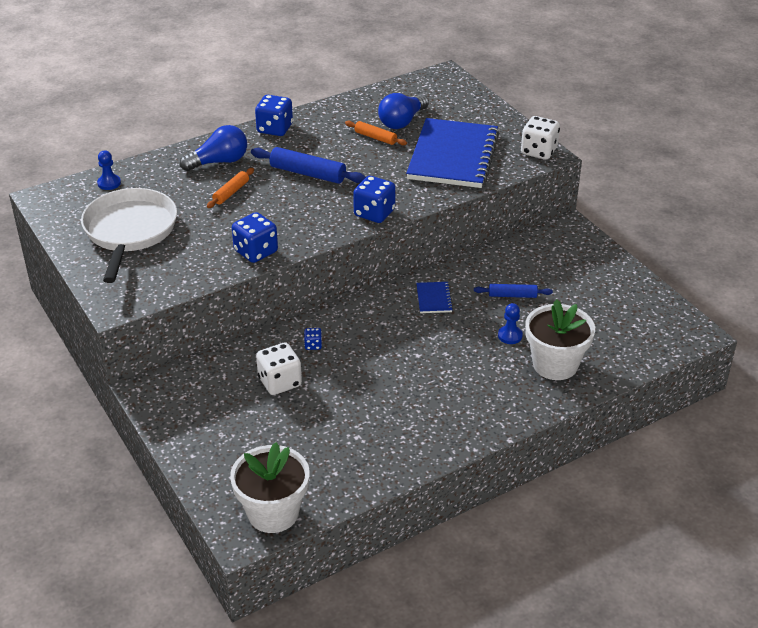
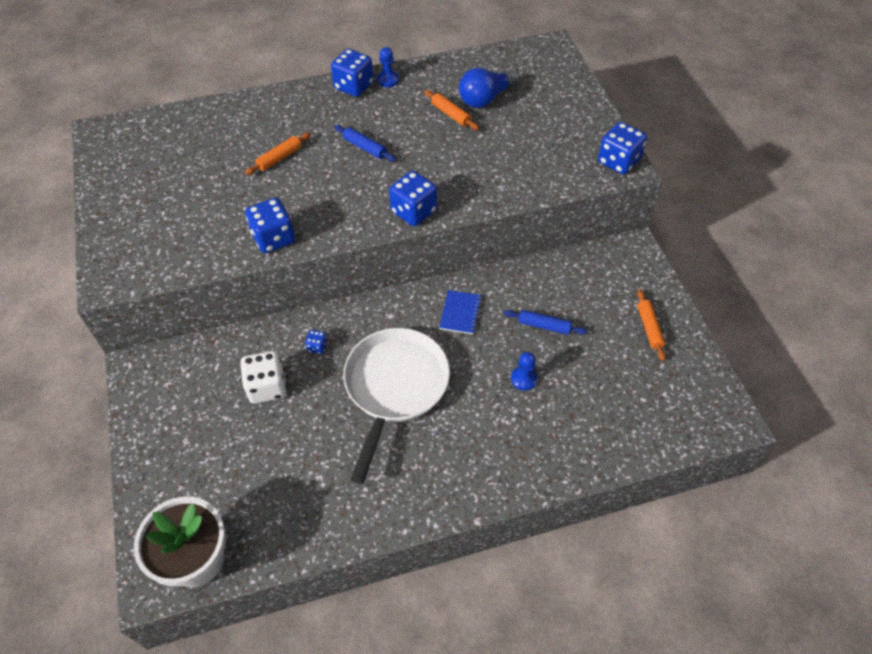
camera: 15 degrees right, 15 degrees up
white pan [81,188,177,283] -> white pan moved to [343,328,450,484]
blue pawn [97,151,121,190] -> blue pawn moved to [377,47,399,87]
blue light bulb [180,125,247,171] -> none
blue rolling pin [251,147,366,184] -> blue rolling pin [334,125,396,162], size x0.60
blue notebook [406,118,499,188] -> none
white dice [521,116,560,160] -> blue dice [598,122,647,175]
white flower pot [525,299,595,380] -> none
none -> orange rolling pin [637,290,666,361]

